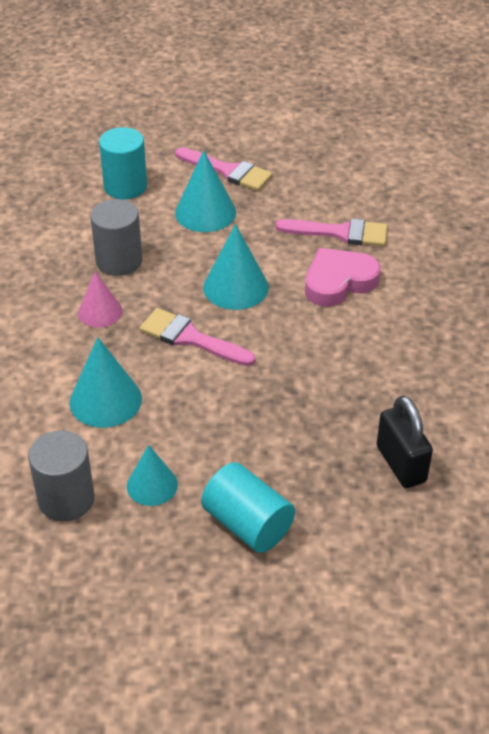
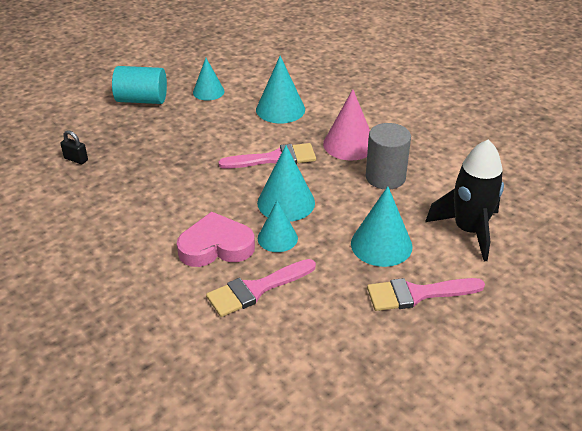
camera: 140 degrees right, 5 degrees down
grey cylinder [28,430,95,521] -> none
pink cone [78,271,122,328] -> pink cone [323,89,370,160], size x1.51
turquoise cylinder [99,127,147,200] -> black rocket [425,139,504,262]
pink heart [305,248,381,307] -> pink heart turned 120 degrees counterclockwise [177,212,255,267]
black padlock [377,396,433,488] -> black padlock [60,130,88,164], size x0.54
none -> turquoise cone [258,201,298,252]

